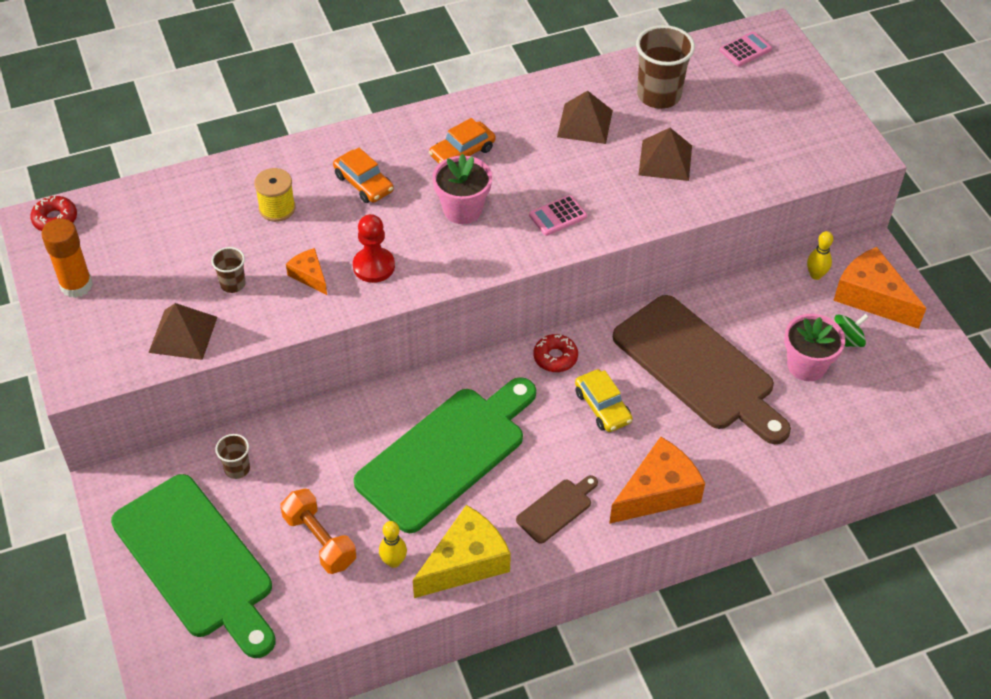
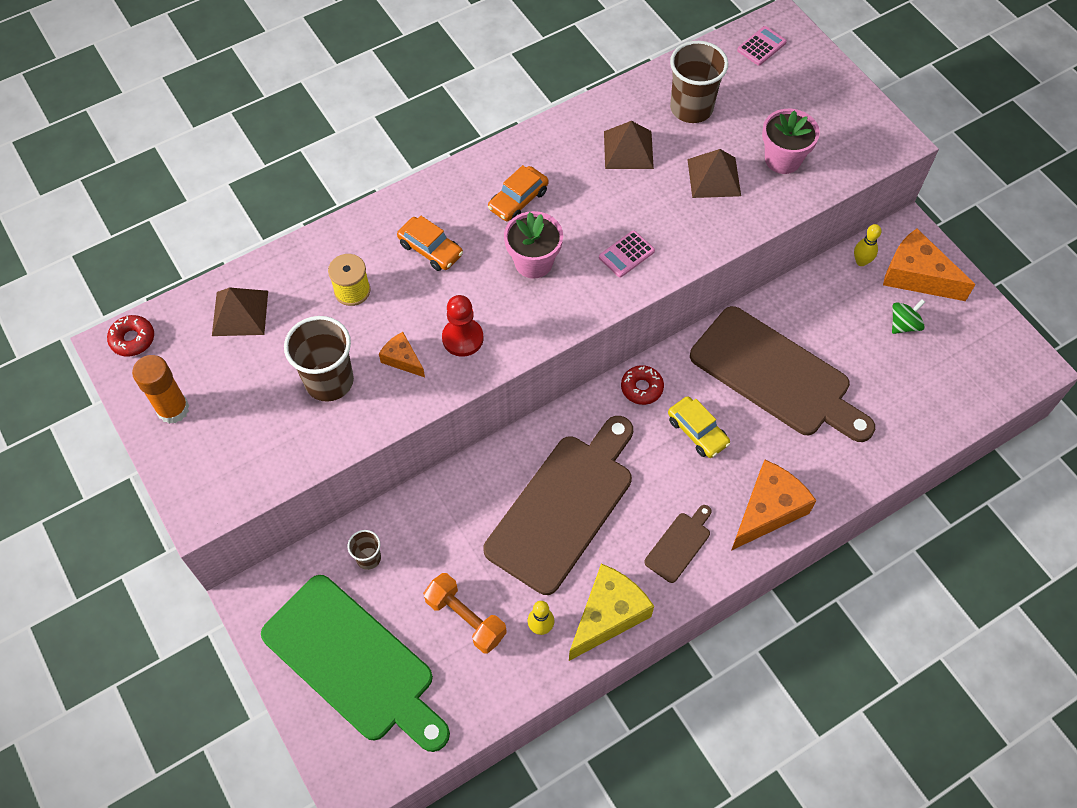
camera: 10 degrees left, 10 degrees up
brown pyramid [148,303,217,360] -> brown pyramid moved to [212,287,268,336]
brown cup [211,247,246,293] -> brown cup [284,316,354,402], size x1.95
green cutting board [354,377,536,533] -> brown cutting board [483,416,633,595]
pink flower pot [784,314,845,381] -> pink flower pot moved to [762,109,820,174]

